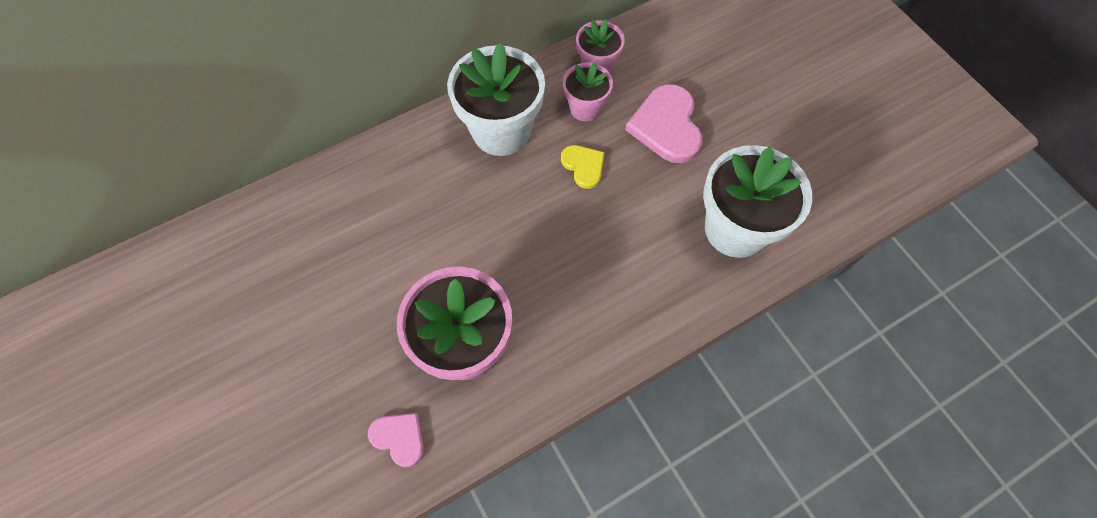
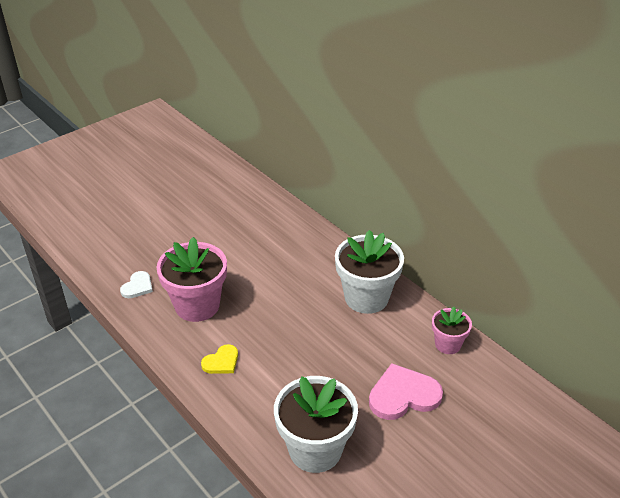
camera: 80 degrees right, 25 degrees down
pink heart [368,413,424,467] -> white heart [120,271,153,298]
yellow heart [561,145,605,189] -> yellow heart moved to [201,344,238,374]
pink flower pot [563,62,613,121] -> none

